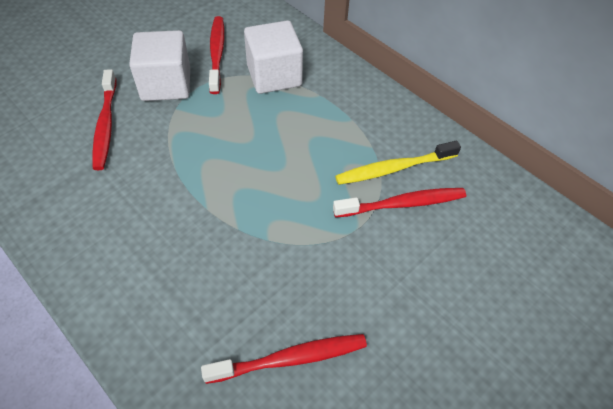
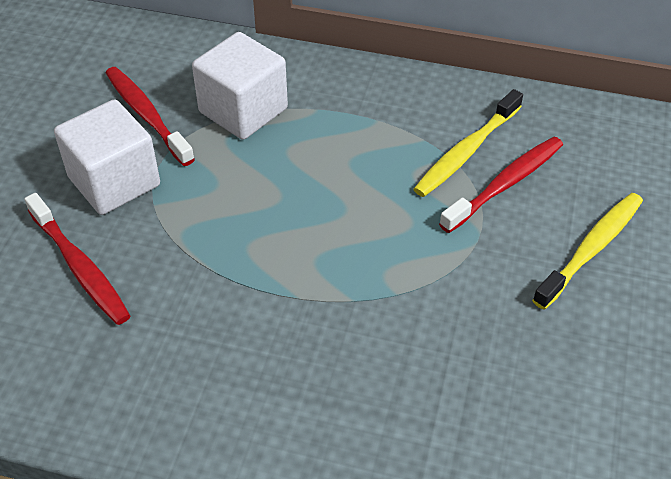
camera: 30 degrees left, 5 degrees down
red toothbrush [201,334,367,384] -> none
none -> yellow toothbrush [532,193,643,309]

